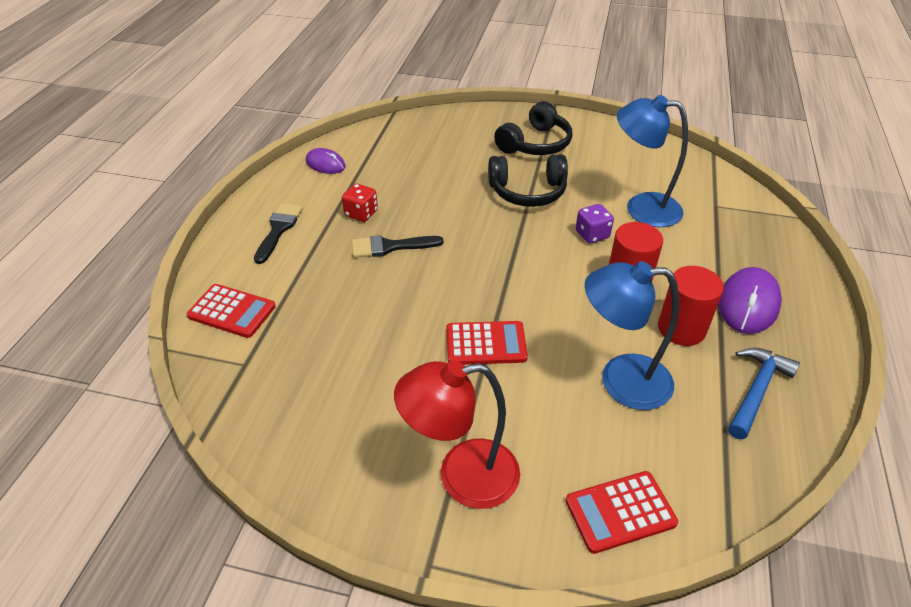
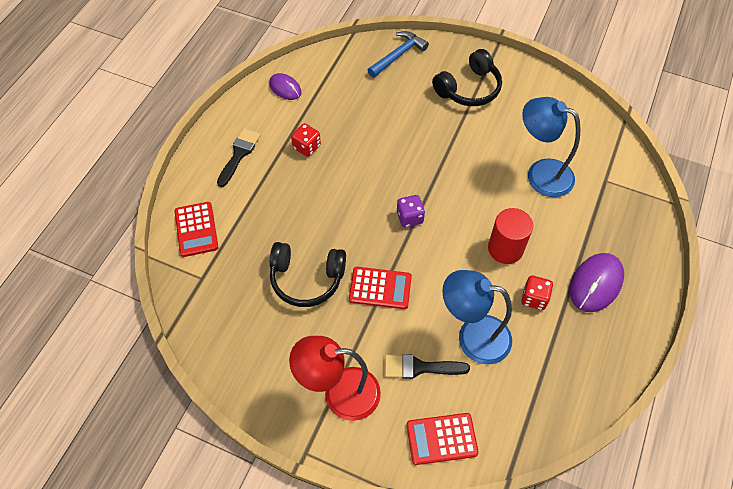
camera: 10 degrees right, 15 degrees up
red calculator [187,284,276,338] -> red calculator turned 45 degrees clockwise [175,202,218,257]
black brush [352,235,443,258] -> black brush moved to [385,354,470,379]
black headphones [488,154,568,207] -> black headphones moved to [270,242,346,307]
purple dice [576,204,614,243] -> purple dice moved to [397,195,425,227]
red cylinder [658,266,724,346] -> red dice [521,275,553,310]
blue hammer [728,348,800,439] -> blue hammer moved to [368,31,429,78]

